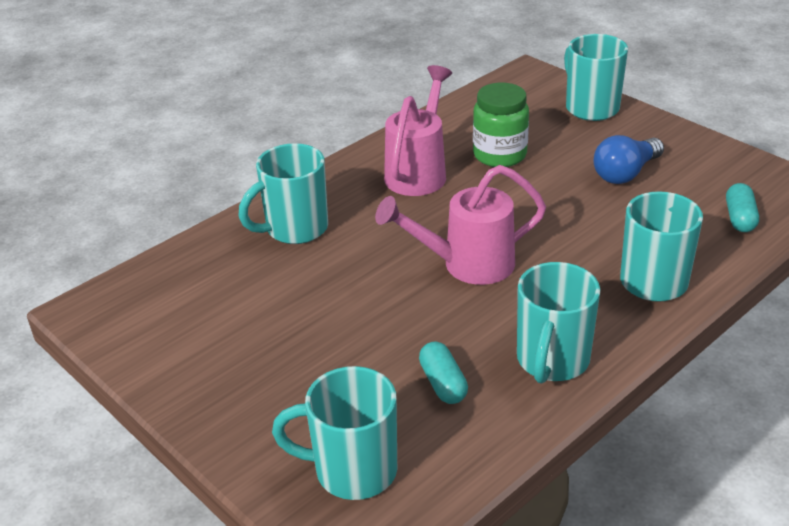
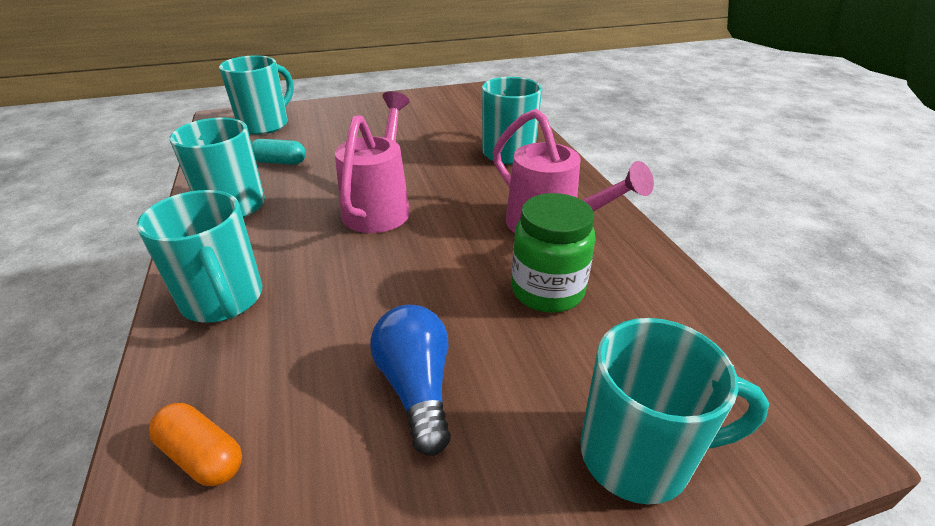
camera: 115 degrees right, 0 degrees up
turquoise capsule [726,183,759,232] -> orange capsule [149,403,242,486]

